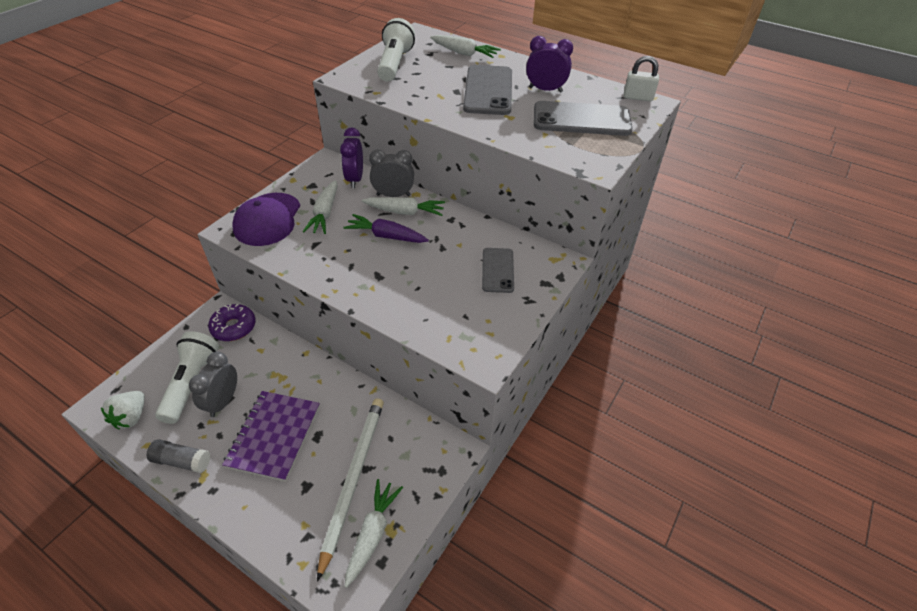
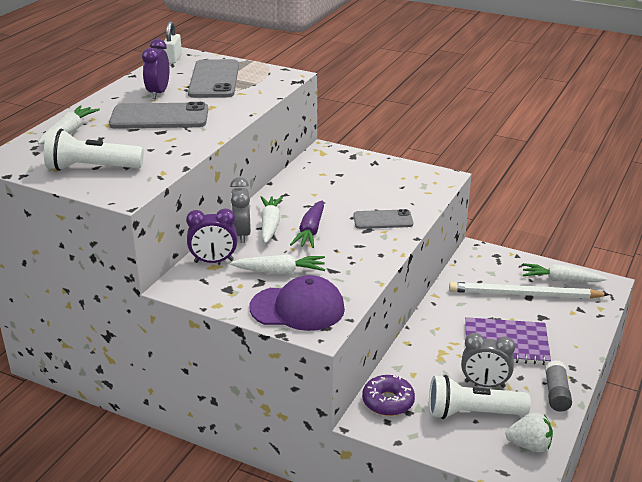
camera: 95 degrees left, 15 degrees down
grey phone [482,248,514,293] -> grey phone moved to [353,209,413,229]

